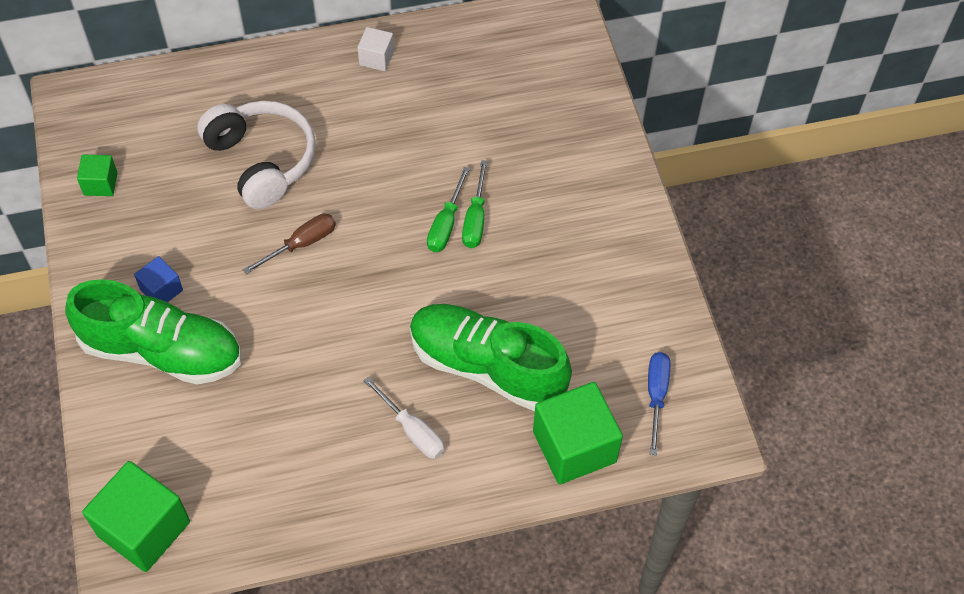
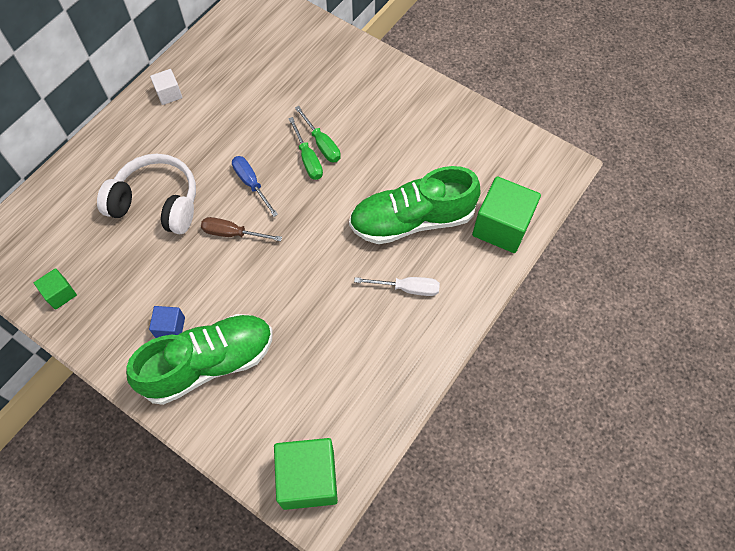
camera: 40 degrees left, 5 degrees up
brown screwdriver [243,214,336,274] -> brown screwdriver turned 90 degrees counterclockwise [201,217,282,241]
blue screwdriver [648,352,670,455] -> blue screwdriver moved to [232,156,278,217]

